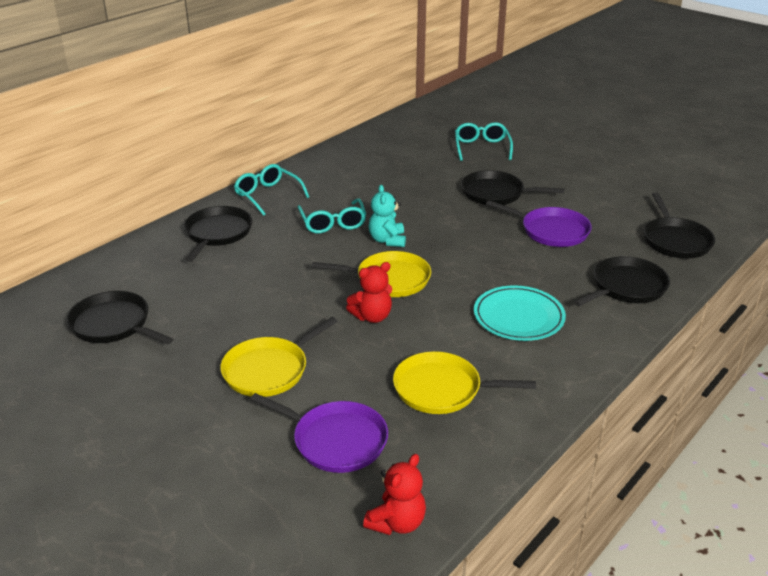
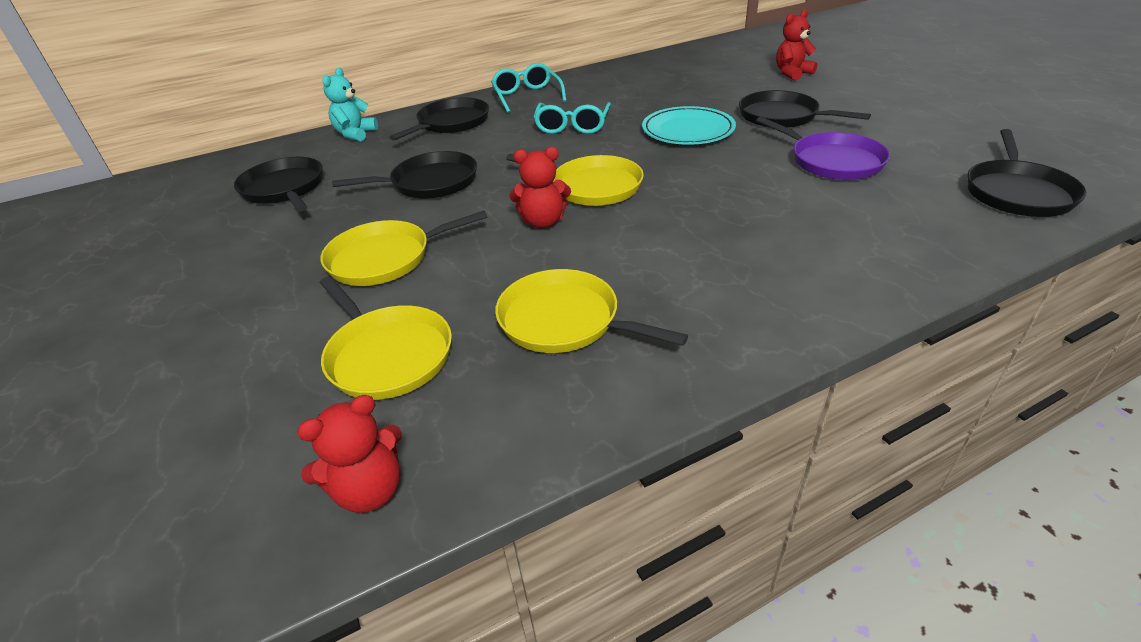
camera: 25 degrees right, 5 degrees up
purple pan [250,393,388,473] -> yellow pan [320,276,452,400]
turquoise teddy bear [368,185,406,247] -> turquoise teddy bear moved to [322,68,378,141]
turquoise glasses [455,122,513,161] -> red teddy bear [776,10,817,80]
turquoise plate [474,285,566,341] -> turquoise plate moved to [642,106,736,145]
black pan [573,256,670,306] -> black pan moved to [332,151,477,199]

